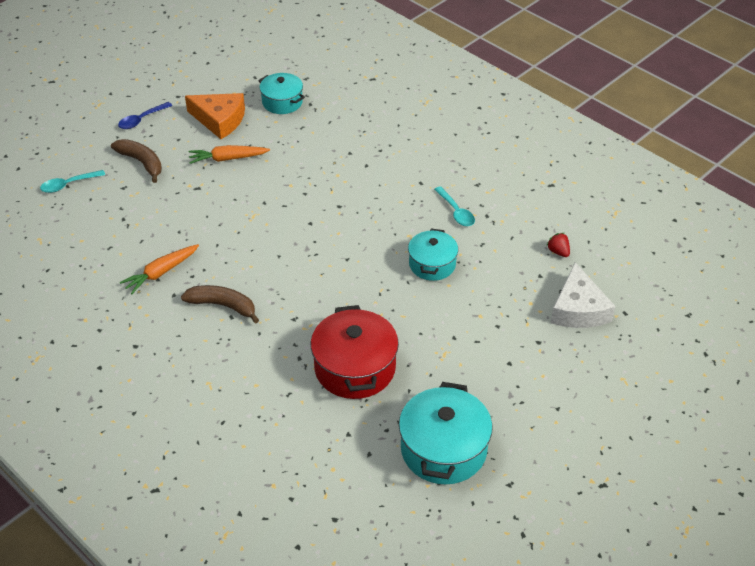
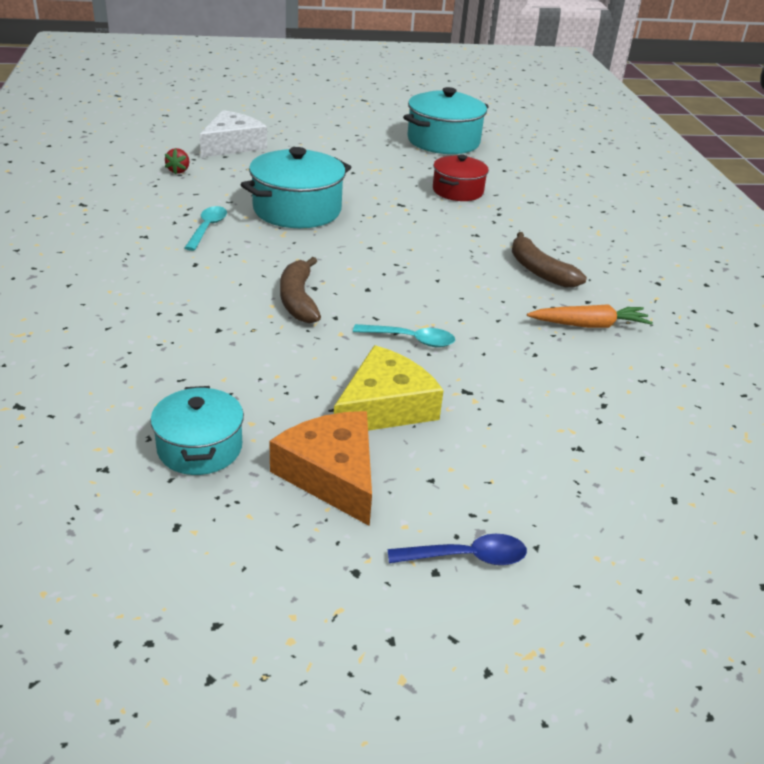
camera: 145 degrees left, 10 degrees down
turquoise spoon [40,170,105,193] -> turquoise spoon moved to [353,324,455,347]
brown banana [111,139,162,183] -> brown banana moved to [280,257,321,323]
orange carrot [189,145,270,164] -> yellow cheese [334,345,444,431]
red pot [311,305,399,399] -> red pot [433,154,489,201], size x0.63
turquoise pot [408,229,458,281] -> turquoise pot [240,147,351,228], size x1.60

